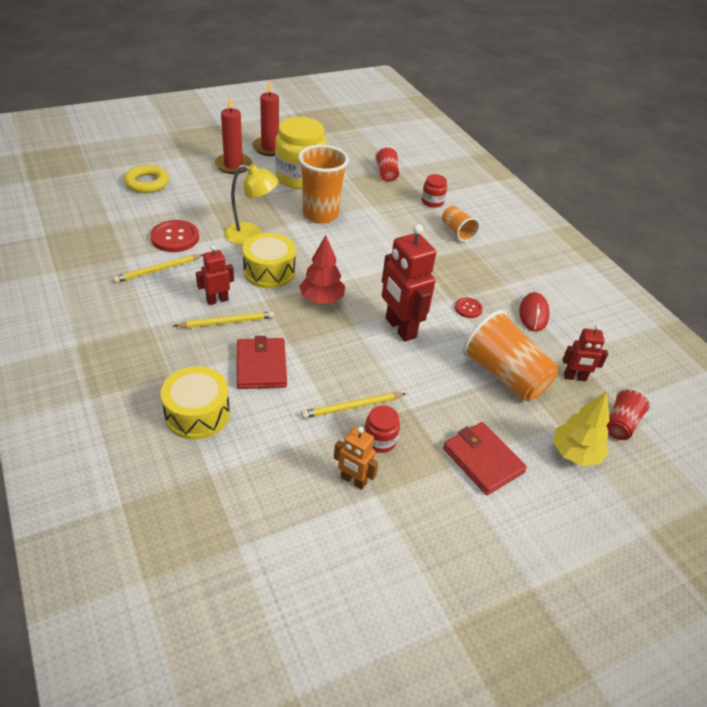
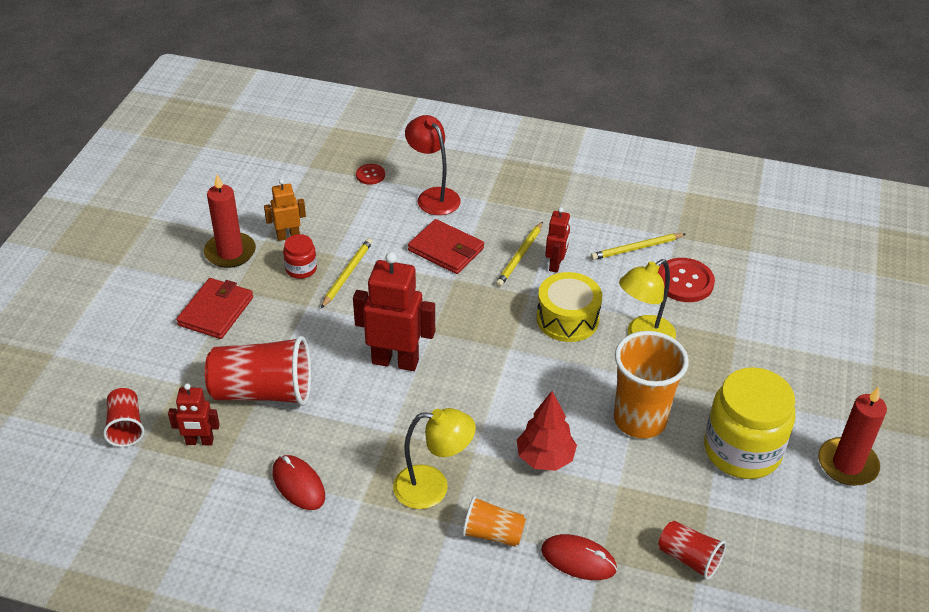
camera: 135 degrees right, 0 degrees up
yellow pencil [113,254,203,283] -> yellow pencil turned 120 degrees counterclockwise [591,233,685,260]
yellow ring [124,165,169,193] -> none
yellow drum [161,366,230,440] -> red lamp [405,115,461,215]
red candle [215,97,252,174] -> red candle moved to [204,174,256,268]
red tree [299,235,345,303] -> red tree moved to [517,391,577,471]
red jar [422,174,447,208] -> red mouse [541,534,617,580]
red wallet [443,422,527,495] -> red wallet turned 75 degrees counterclockwise [176,278,253,339]
red button [455,297,483,318] -> red button moved to [356,164,385,185]
orange cup [463,310,558,401] -> red cup [205,336,311,406]
yellow tree [553,391,610,466] -> none
red robot [562,324,608,381] -> red robot turned 135 degrees counterclockwise [168,383,220,446]
none -> yellow lamp [393,408,476,509]

